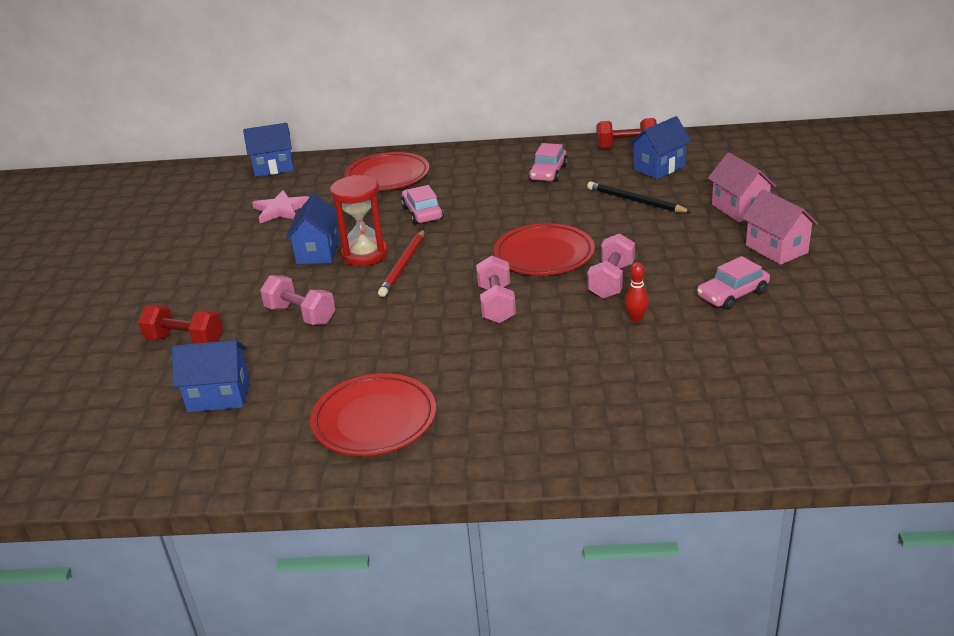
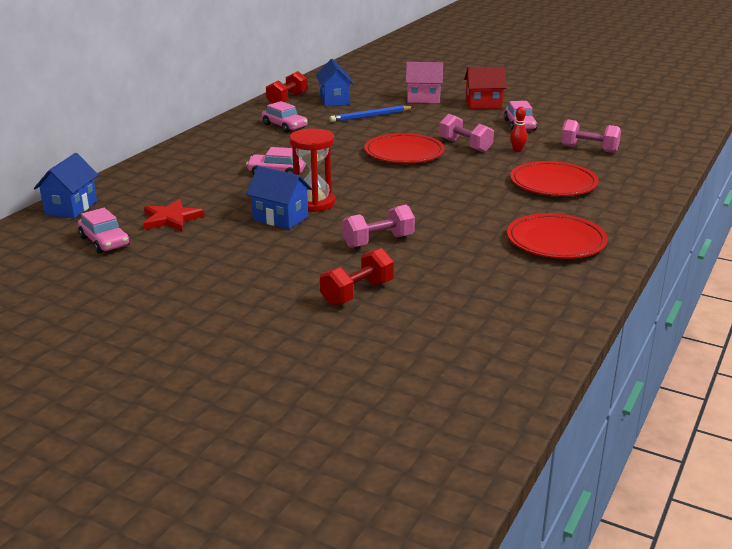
camera: 65 degrees left, 5 degrees down
blue house [172,340,250,412] -> none
pink star [252,190,310,223] -> red star [143,199,204,231]
red plate [344,152,429,190] -> red plate moved to [510,161,599,196]
red pencil [378,229,425,297] -> none
pink dumbbell [476,256,516,324] -> pink dumbbell moved to [561,119,621,153]
black pencil [587,182,691,213] -> blue pencil [330,105,413,122]
pink house [742,189,818,265] -> red house [464,67,506,109]
none -> pink car [78,208,130,254]

